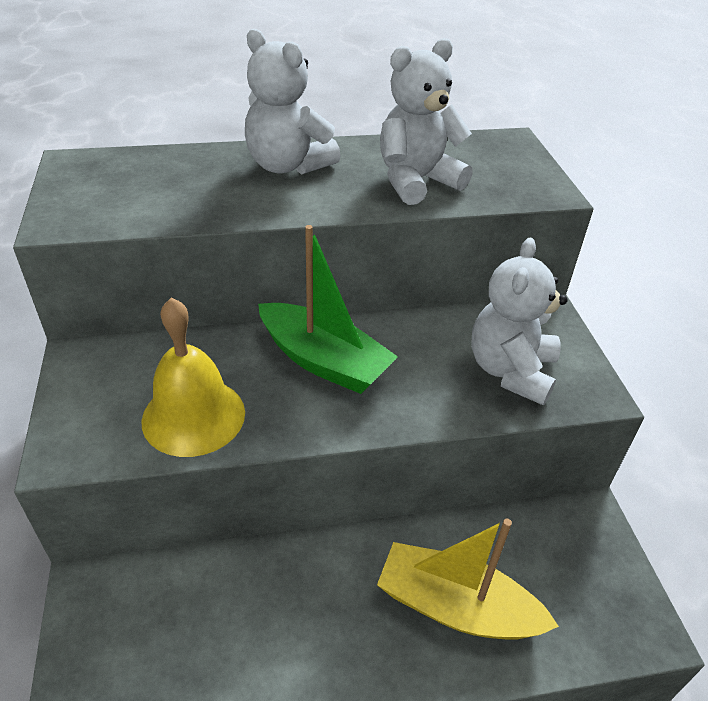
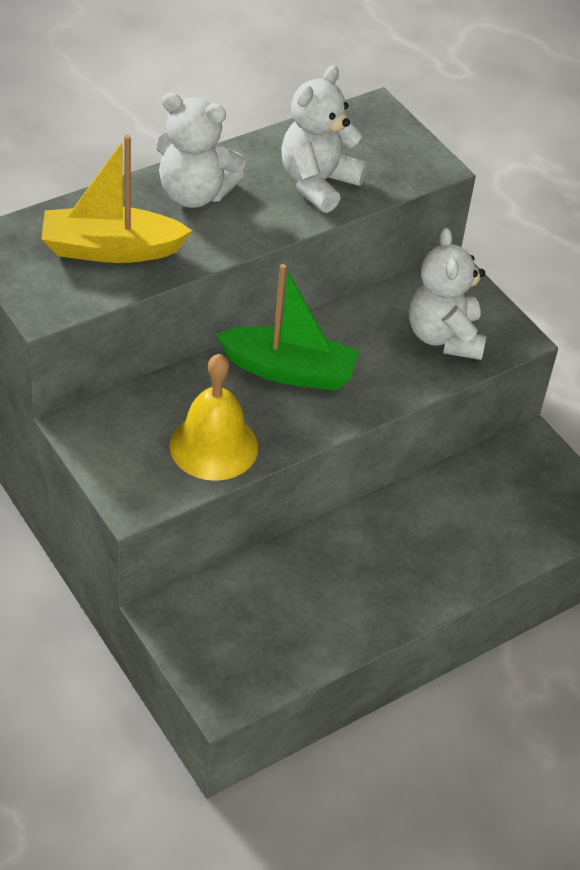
camera: 25 degrees left, 5 degrees up
yellow boat [377,519,559,640] -> yellow boat moved to [41,135,192,263]

